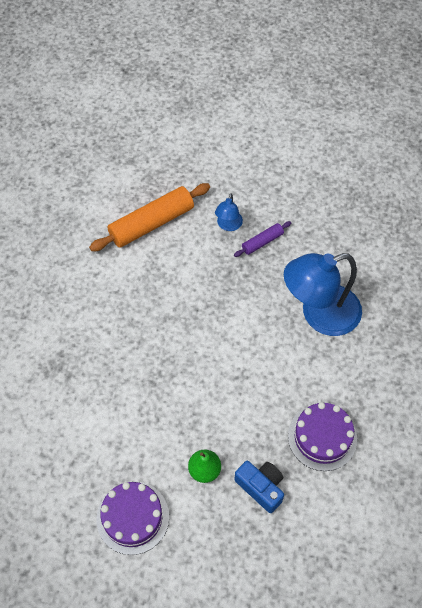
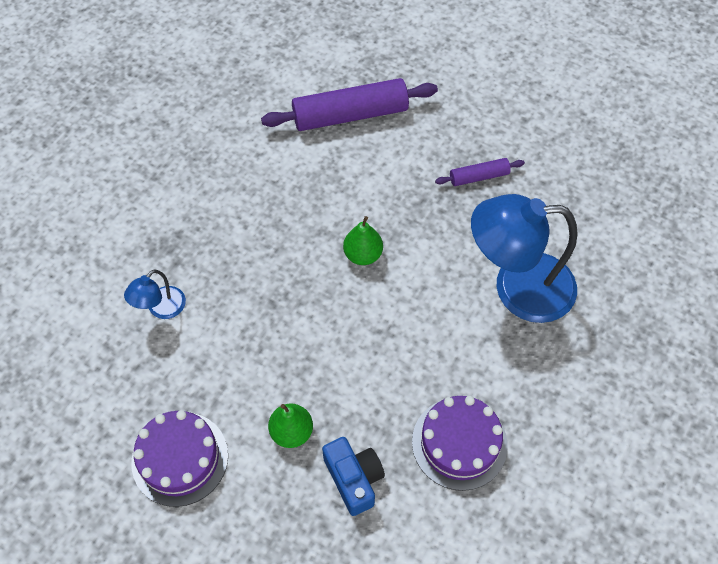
camera: 20 degrees right, 0 degrees up
orange rolling pin [89,183,210,251] -> purple rolling pin [261,78,438,131]
blue lamp [215,194,243,231] -> blue lamp moved to [124,269,186,319]
none -> green pear [343,216,383,265]

